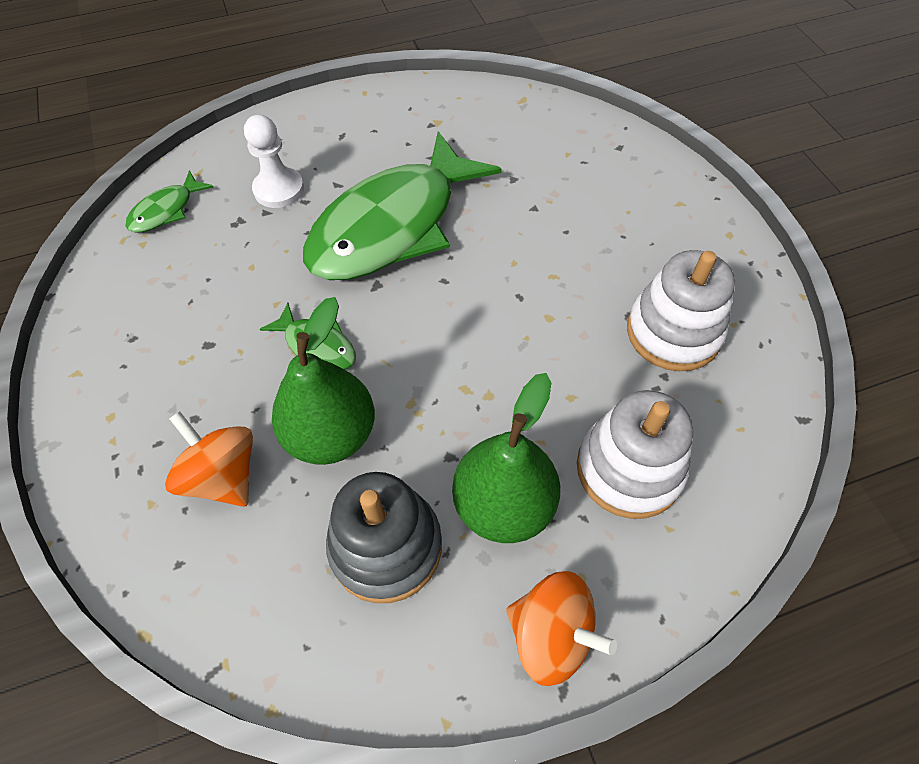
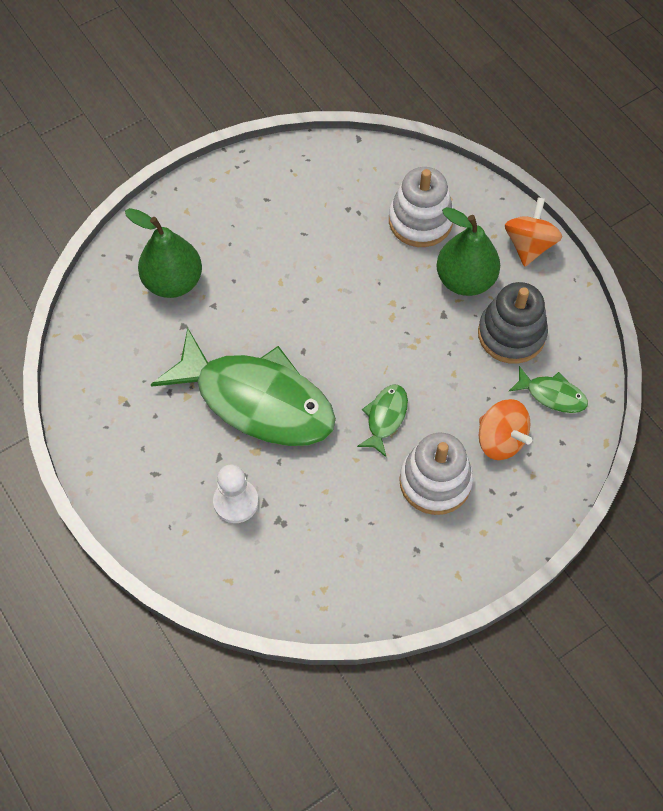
camera: 105 degrees left, 5 degrees up
green fish [125,170,213,233] -> green fish moved to [509,366,588,413]
orange spinning top [165,411,253,507] -> orange spinning top turned 75 degrees counterclockwise [479,399,532,460]
green pear [272,297,375,465] -> green pear moved to [125,208,202,298]
white stacking toy [627,250,735,371] -> white stacking toy moved to [399,433,473,515]

